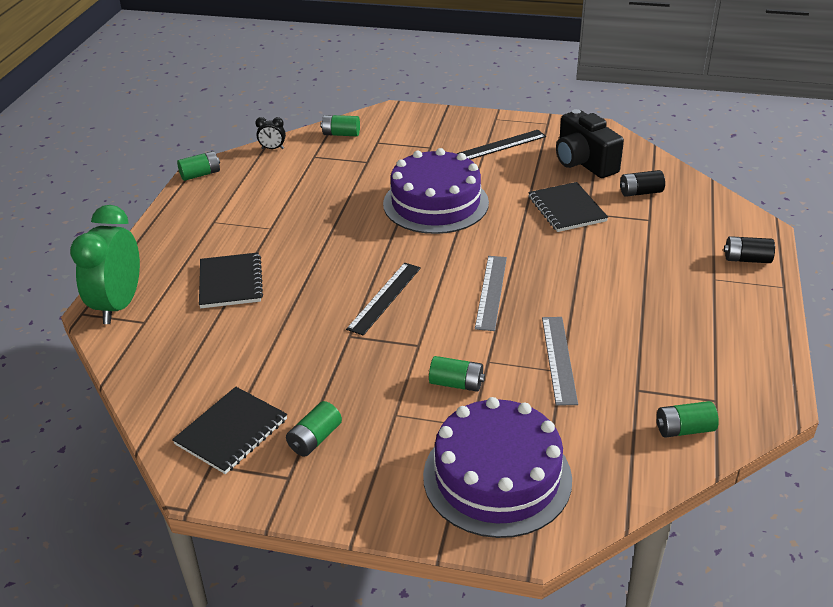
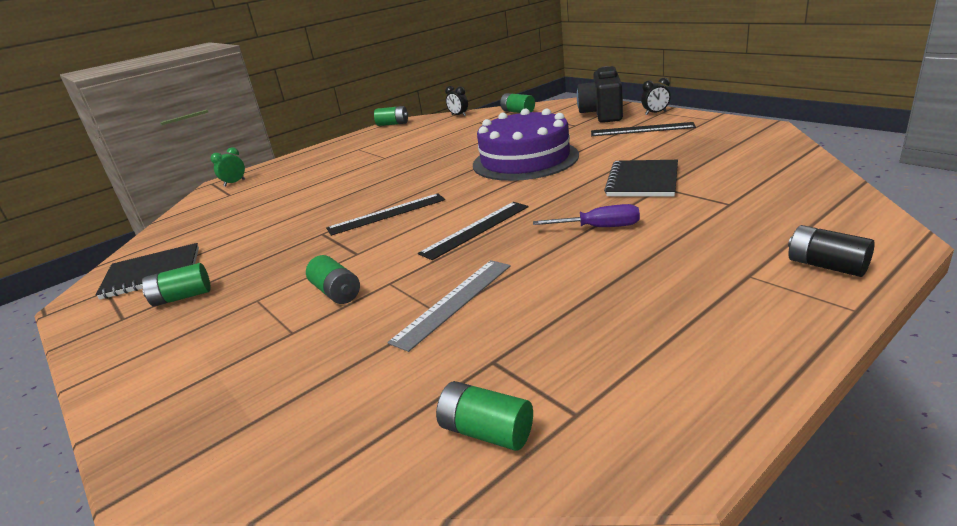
camera: 40 degrees right, 10 degrees down
green clock [70,205,140,324] -> green clock [210,147,245,187], size x0.42
black notebook [199,252,263,308] -> none
purple cake [423,397,572,538] -> none
grey ruler [475,256,507,331] -> black ruler [418,202,528,260]
black camera [556,109,624,178] -> black camera moved to [577,66,623,123]
black battery [620,170,665,197] -> none
none -> purple screwdriver [533,204,640,227]
none -> black clock [641,78,671,115]

